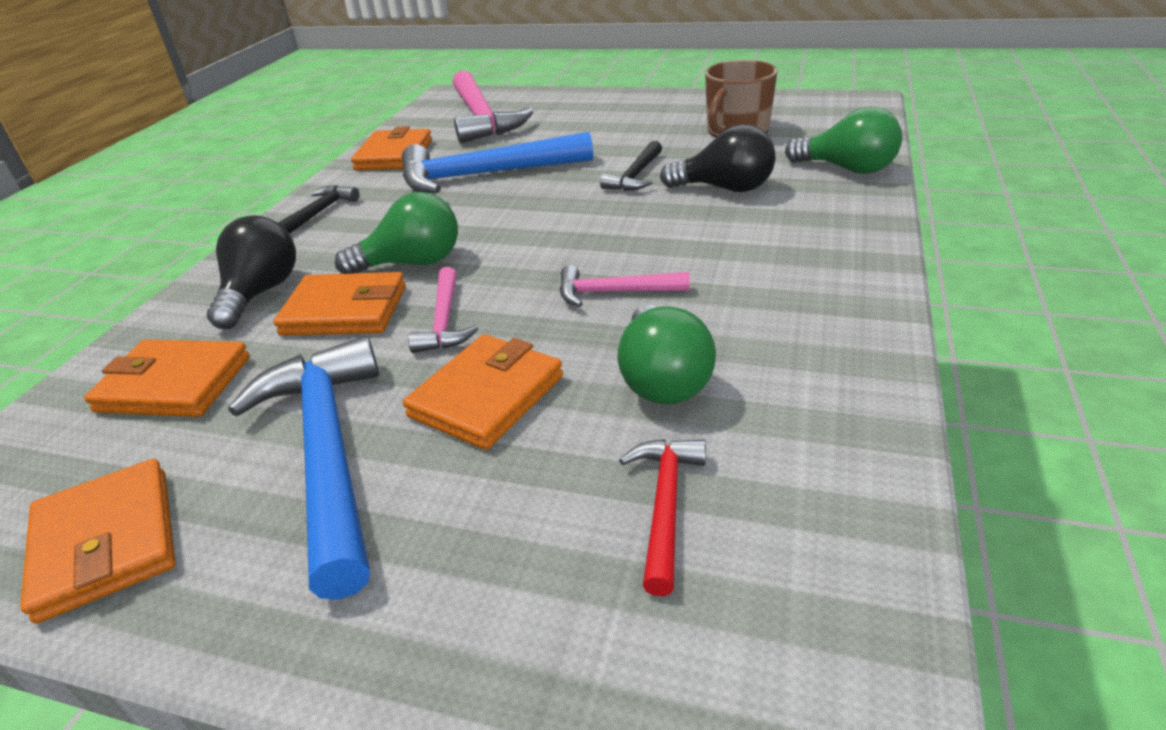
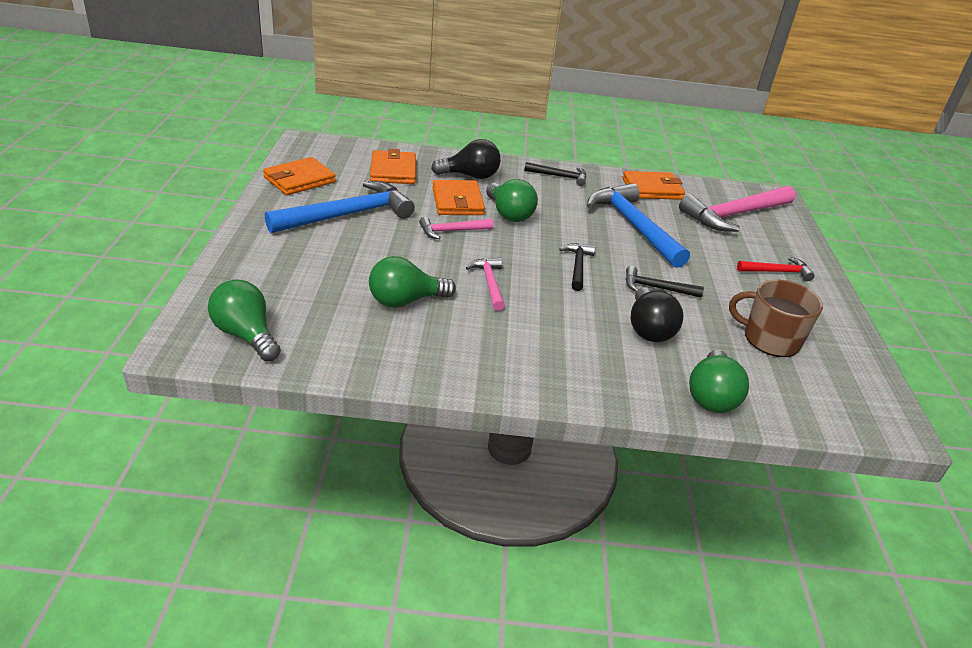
camera: 70 degrees right, 0 degrees up
orange wallet [403,334,563,450] -> none
red hammer [619,439,706,596] -> red hammer moved to [737,257,815,281]
none -> green light bulb [208,279,281,361]
none -> black hammer [559,243,596,291]

